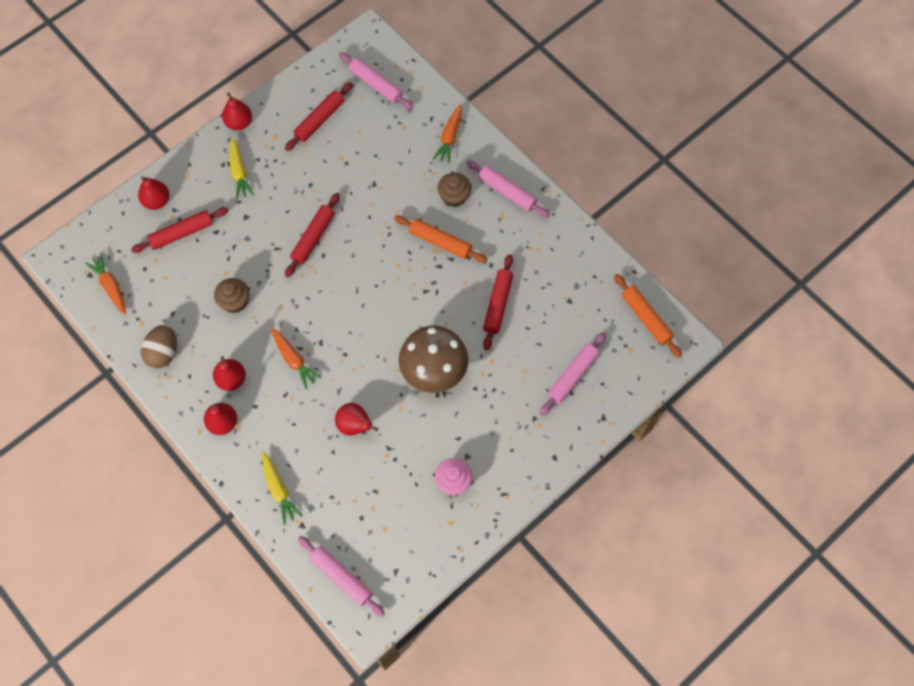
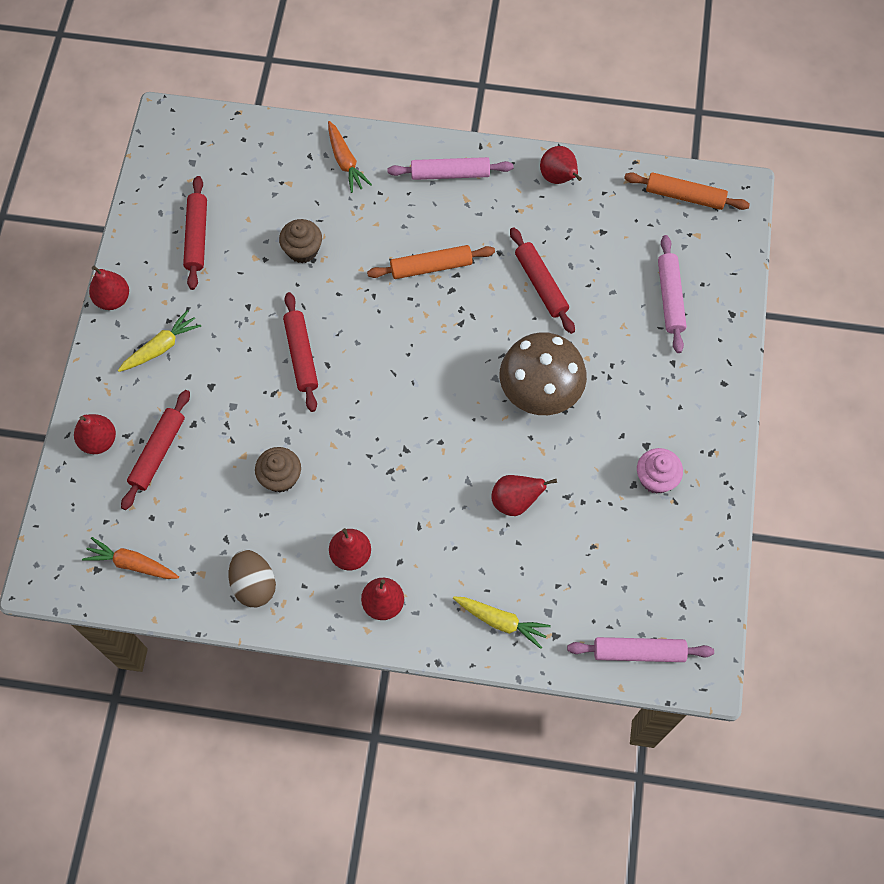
camera: 40 degrees left, 0 degrees up
yellow carrot [230,138,254,199] -> yellow carrot turned 75 degrees counterclockwise [118,310,201,372]
orange carrot [271,327,322,389] -> none
pink rolling pin [339,52,413,109] -> none
brown cupcake [438,173,471,207] -> brown cupcake moved to [279,219,322,263]
none -> red pear [540,146,582,184]

